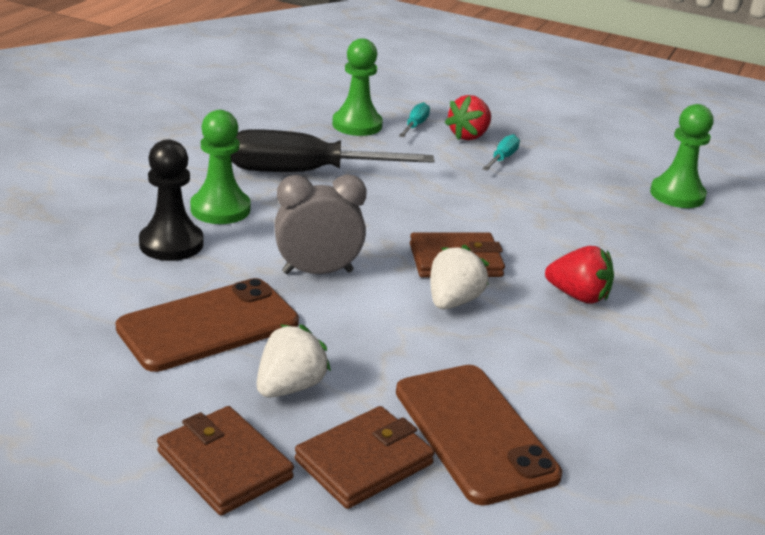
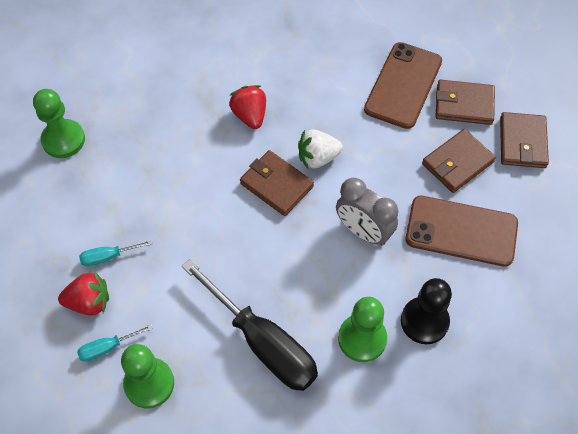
camera: 130 degrees left, 30 degrees up
white strawberry [257,324,331,398] -> brown wallet [422,129,496,193]

